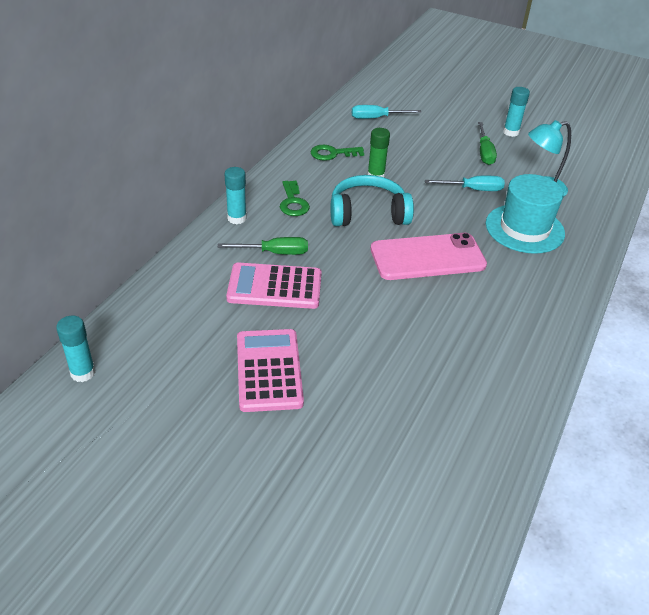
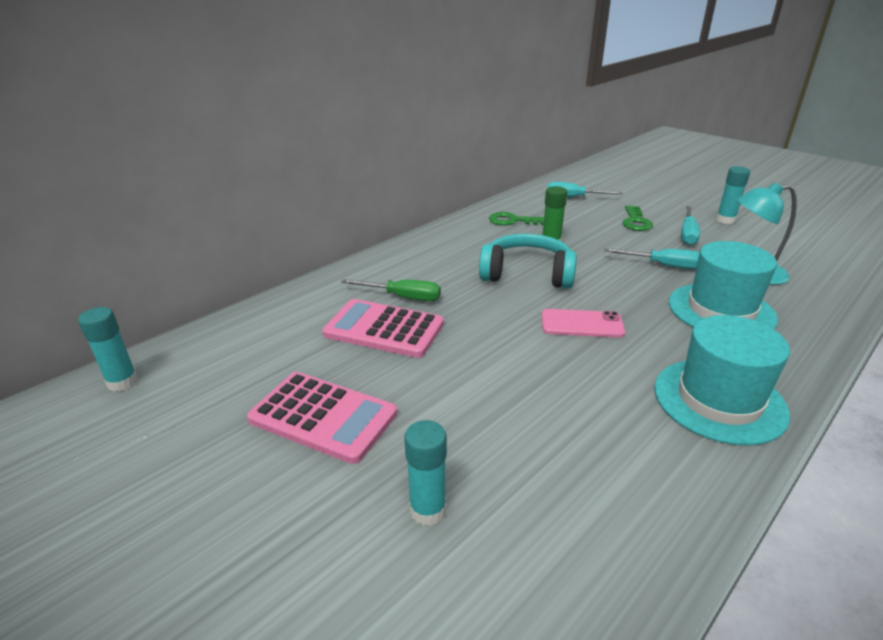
camera: 20 degrees right, 10 degrees down
turquoise glue stick [224,167,247,224] -> turquoise glue stick moved to [404,420,447,526]
pink calculator [237,329,304,412] -> pink calculator turned 105 degrees clockwise [247,372,397,464]
green key [280,181,310,216] -> green key moved to [622,206,653,231]
pink phone [370,233,487,280] -> pink phone [542,309,625,338], size x0.58
green screwdriver [478,122,497,165] -> turquoise screwdriver [681,206,700,245]
none -> turquoise hat [654,315,790,446]

